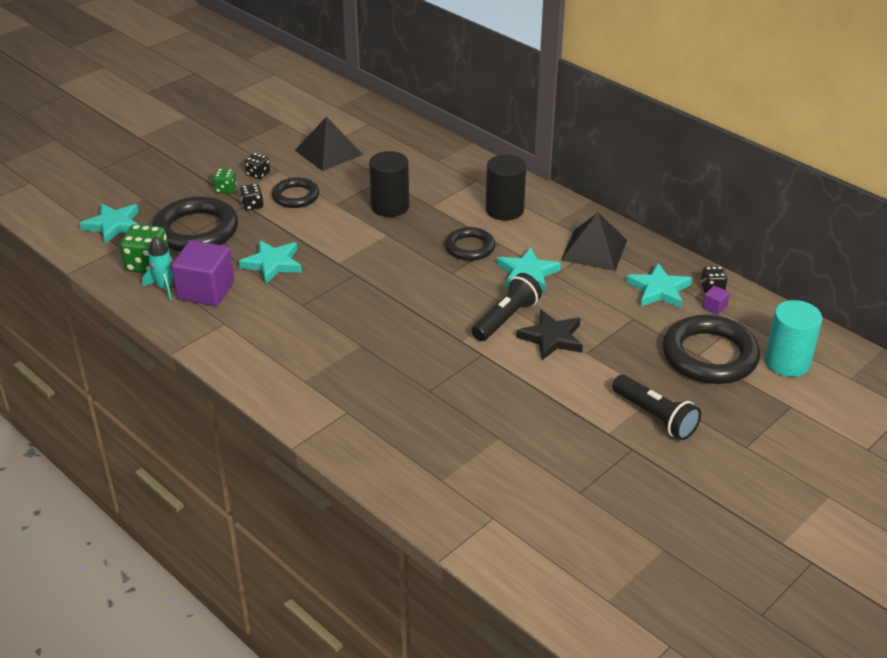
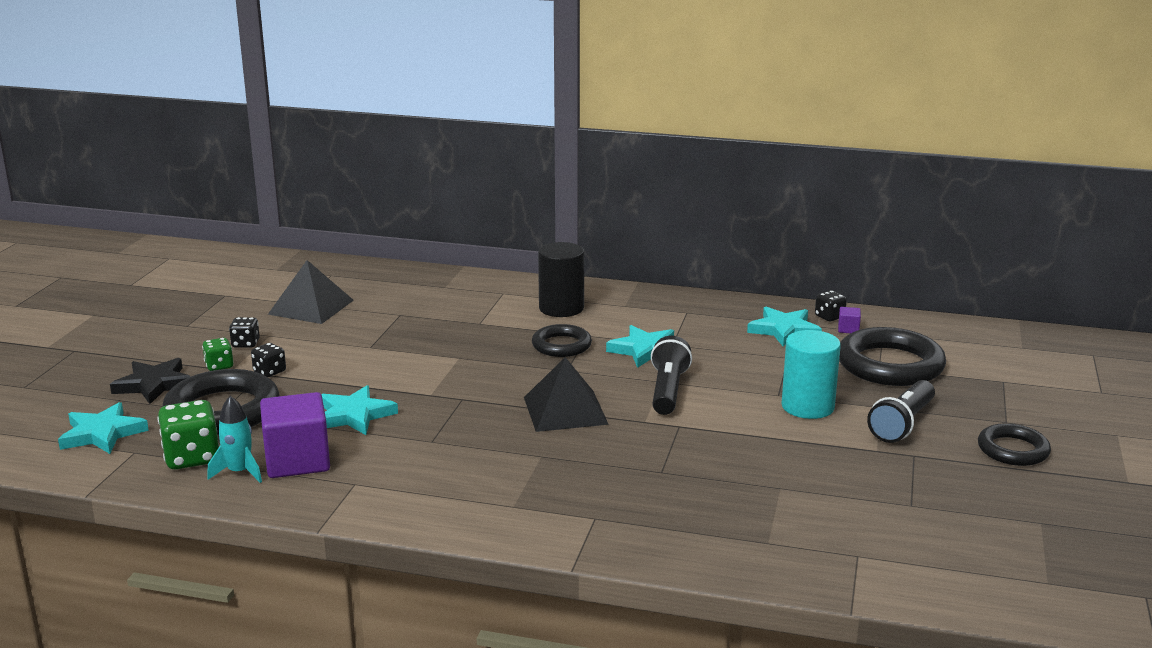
camera: 30 degrees left, 15 degrees down
black ring [272,177,319,208] -> black ring moved to [978,423,1051,466]
black cylinder [369,151,409,217] -> none
black star [516,309,583,360] -> black star moved to [110,358,191,404]
black pyramid [561,213,627,271] -> black pyramid moved to [524,357,609,432]
black flashlight [612,375,701,440] -> black flashlight turned 105 degrees clockwise [867,380,935,443]
turquoise cylinder [765,300,822,377] -> turquoise cylinder moved to [781,330,841,419]

